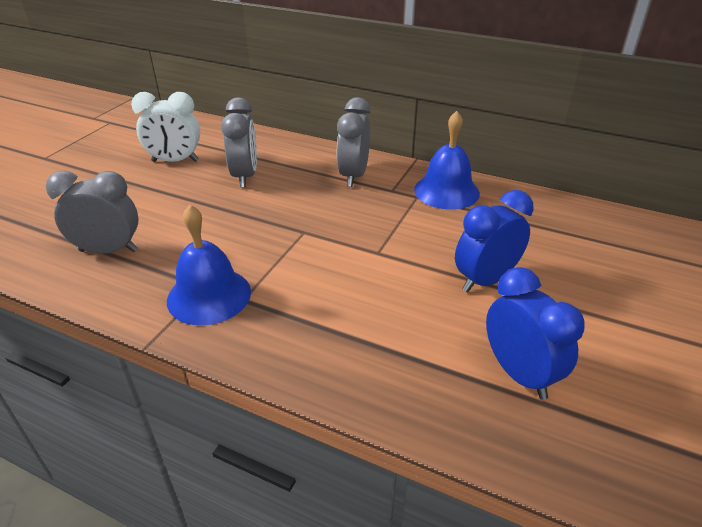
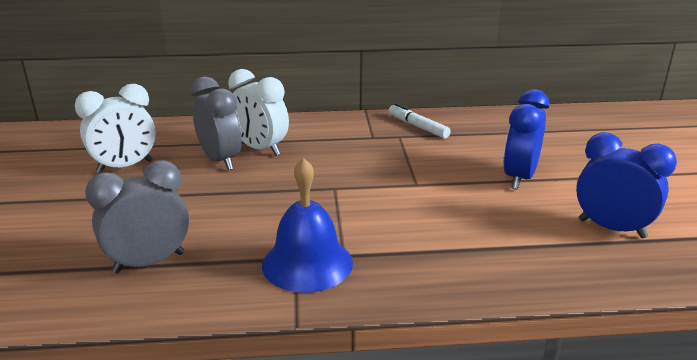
camera: 30 degrees left, 10 degrees down
grey clock [336,97,371,187] -> none
blue bell [414,111,480,210] -> white marker [389,103,451,138]
none -> white clock [228,69,289,156]

